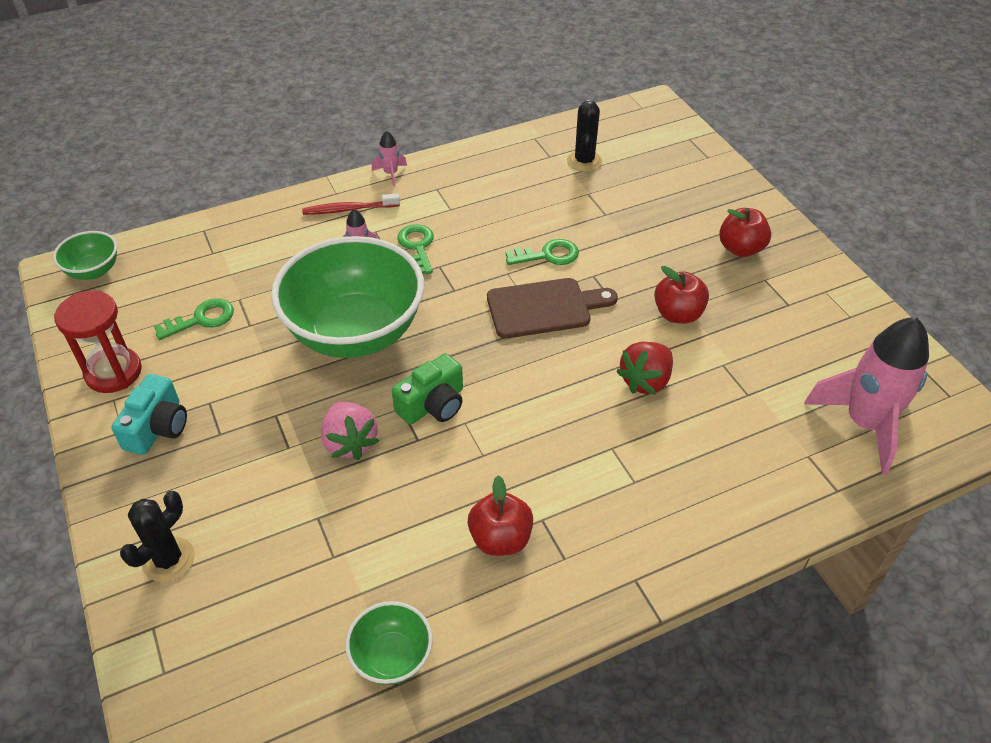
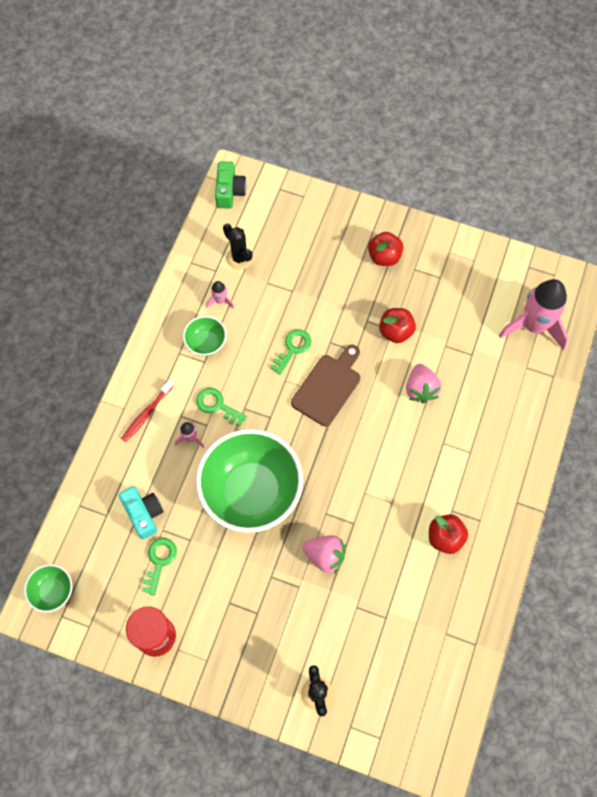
camera: 45 degrees left, 20 degrees up
turquoise camera [111,374,187,455] -> turquoise camera moved to [119,487,163,539]
green bowl [346,601,433,685] -> green bowl moved to [183,316,227,356]
pink rocket [372,131,407,186] -> pink rocket moved to [206,281,234,309]
green camera [392,353,463,425] -> green camera moved to [215,161,247,209]
red strawberry [616,342,673,395] -> pink strawberry [406,364,441,404]

